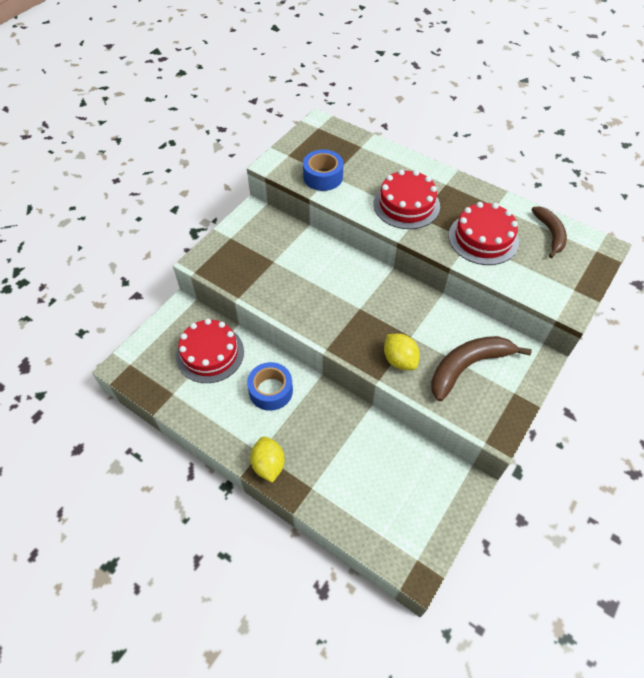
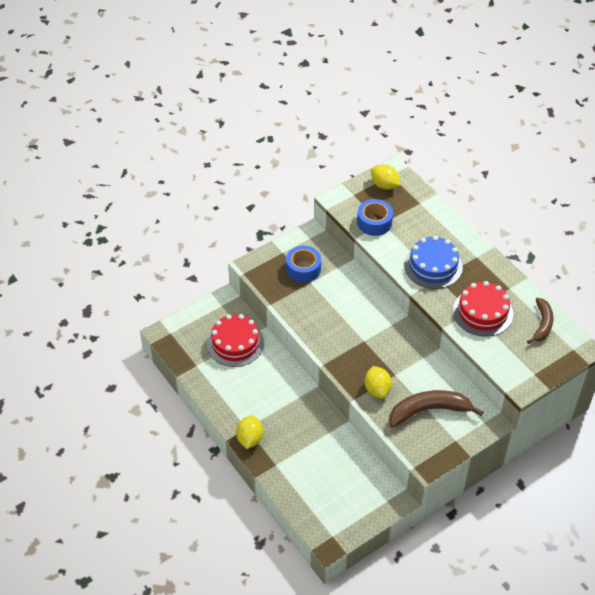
camera: 20 degrees right, 5 degrees down
blue tape [247,362,293,411] -> blue tape moved to [286,246,321,283]
red cake [373,169,440,229] -> blue cake [404,236,463,289]
none -> yellow lemon [371,164,400,190]

